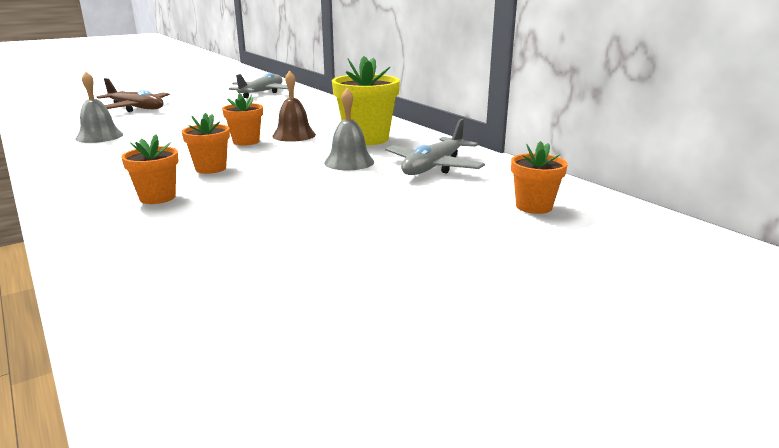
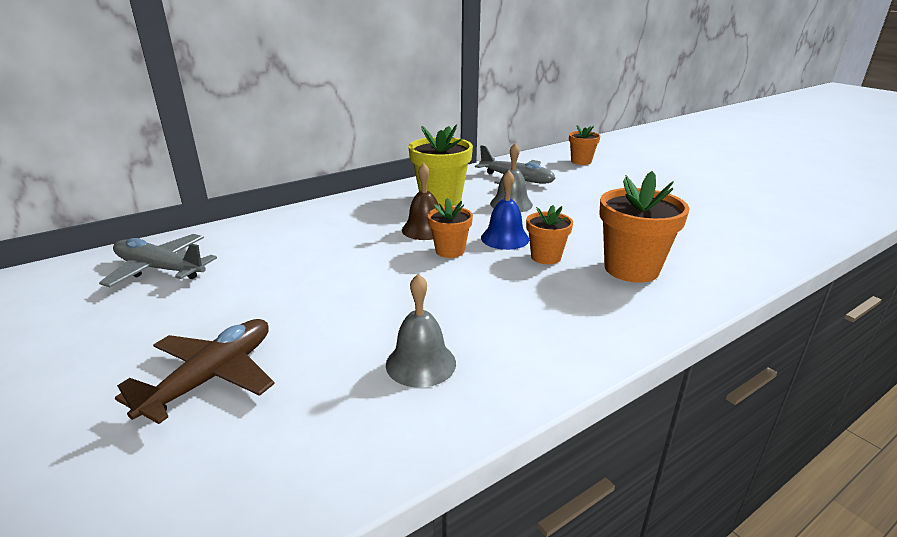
camera: 90 degrees left, 5 degrees up
orange flower pot [121,134,178,204] -> orange flower pot [599,171,689,283], size x1.71
none -> blue bell [481,170,529,250]

